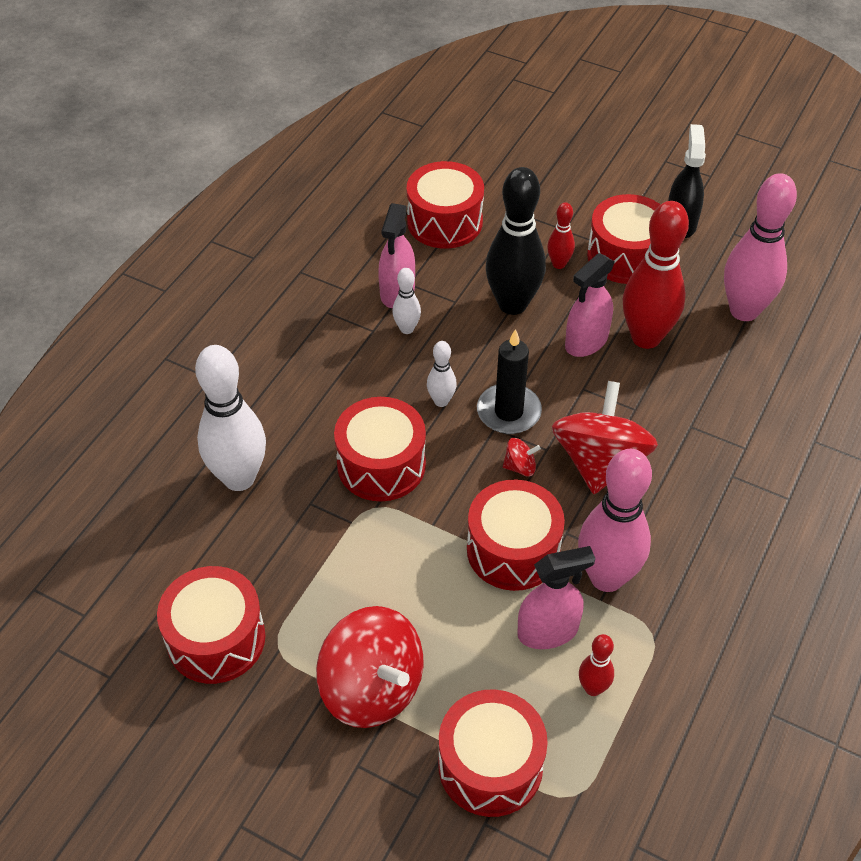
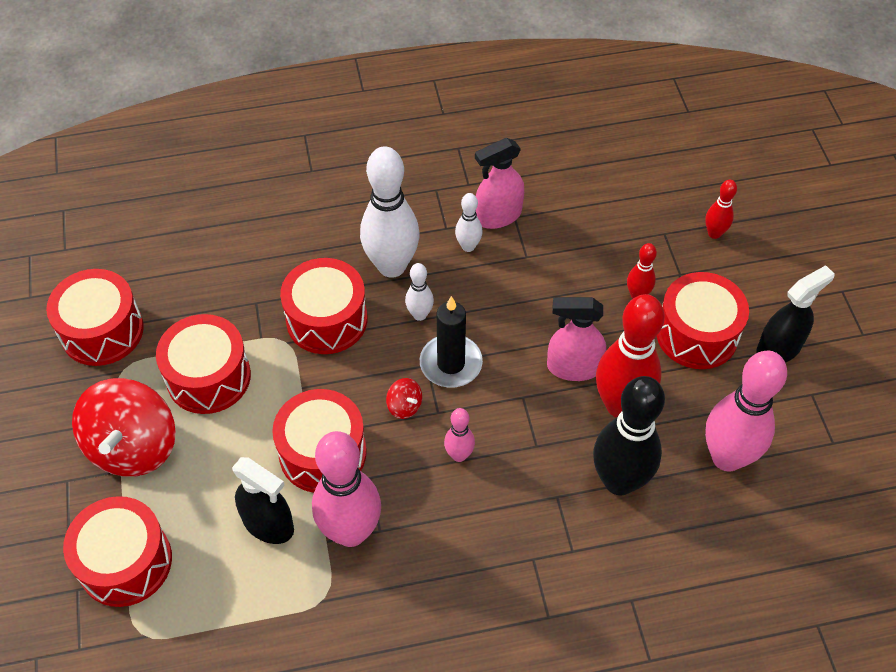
camera: 50 degrees right, 5 degrees up
white bowling pin [195,345,266,491] -> white bowling pin moved to [360,146,420,278]
red drum [407,161,484,249] -> red drum moved to [156,314,251,414]
black bowling pin [486,167,546,315] -> black bowling pin moved to [593,376,665,495]
pink spray bottle [517,546,595,649] -> black spray bottle [232,457,294,544]
red spinning top [552,381,658,494] -> pink bowling pin [444,408,475,462]
red bowling pin [579,634,614,696] -> red bowling pin moved to [705,180,737,239]

